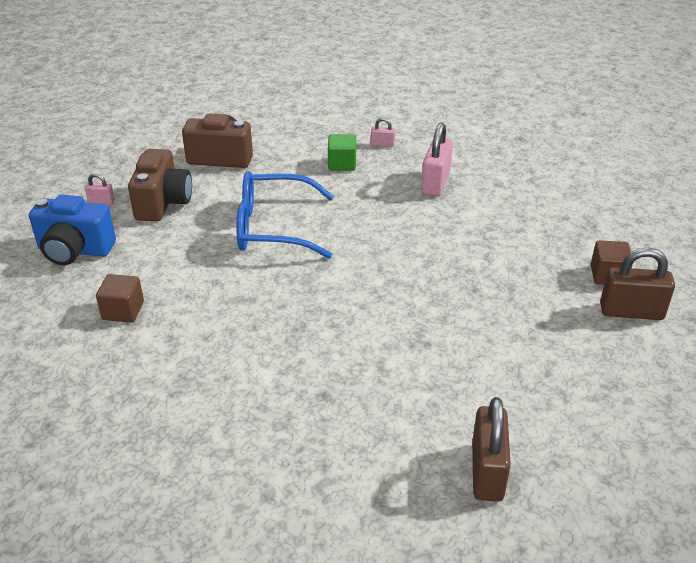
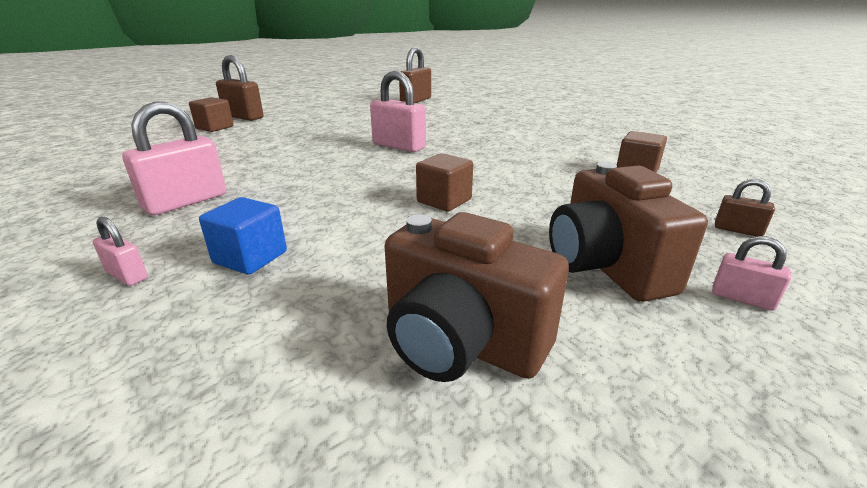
camera: 155 degrees left, 10 degrees down
blue camera [29,194,116,265] -> brown padlock [715,179,775,237]
brown camera [128,149,192,221] -> brown camera turned 45 degrees counterclockwise [549,162,708,302]
blue glasses [236,171,334,258] -> brown cube [416,153,473,211]
green cube [328,134,356,171] -> blue cube [199,197,287,275]
none -> pink padlock [370,70,426,152]

